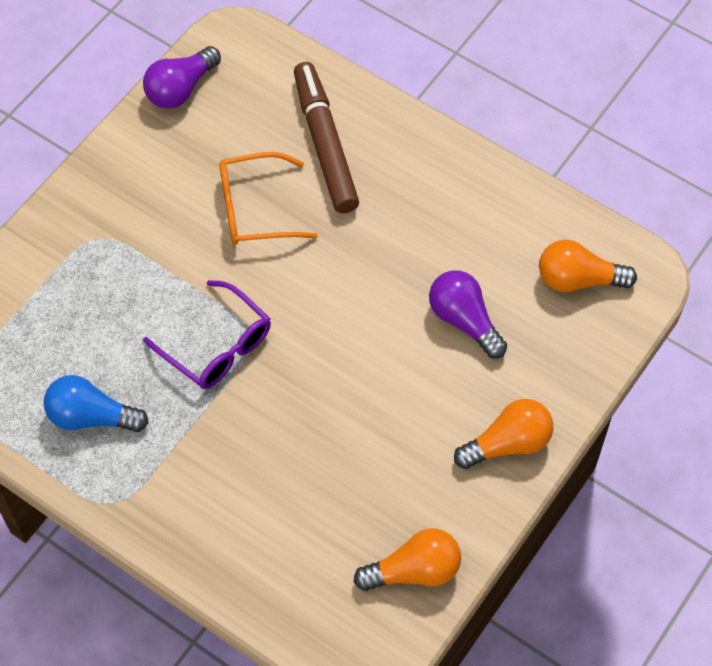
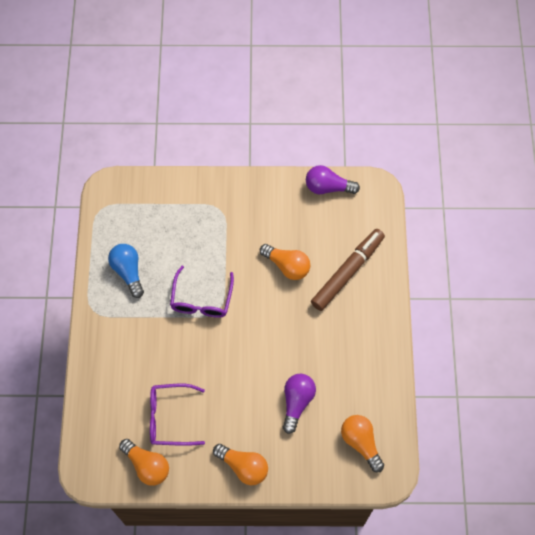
camera: 55 degrees right, 5 degrees up
orange glasses [219,152,318,245] -> orange light bulb [260,244,310,280]
none -> purple glasses [150,383,205,446]

